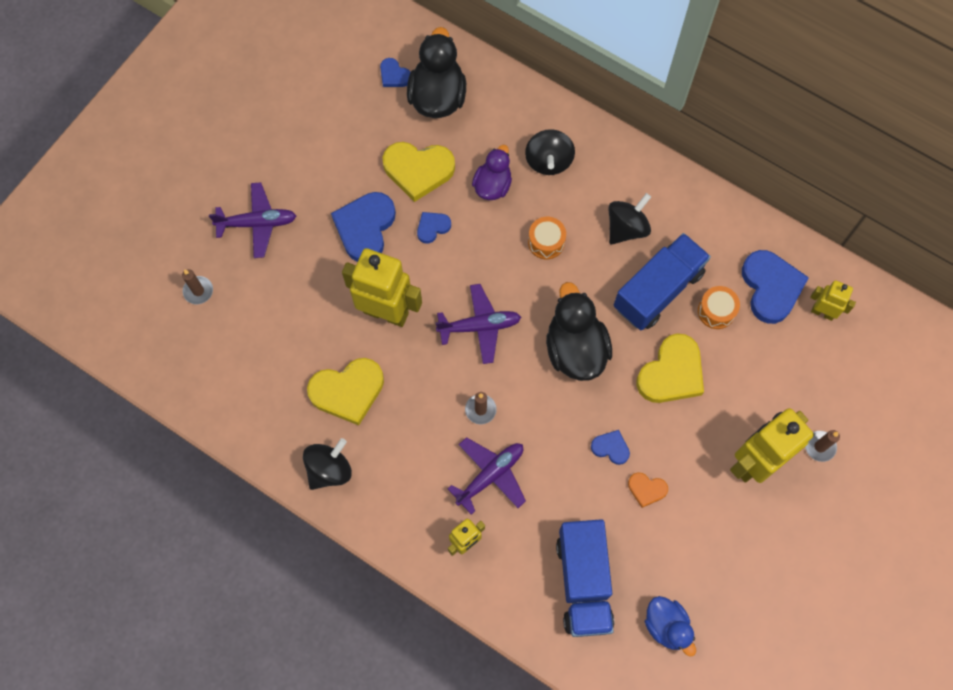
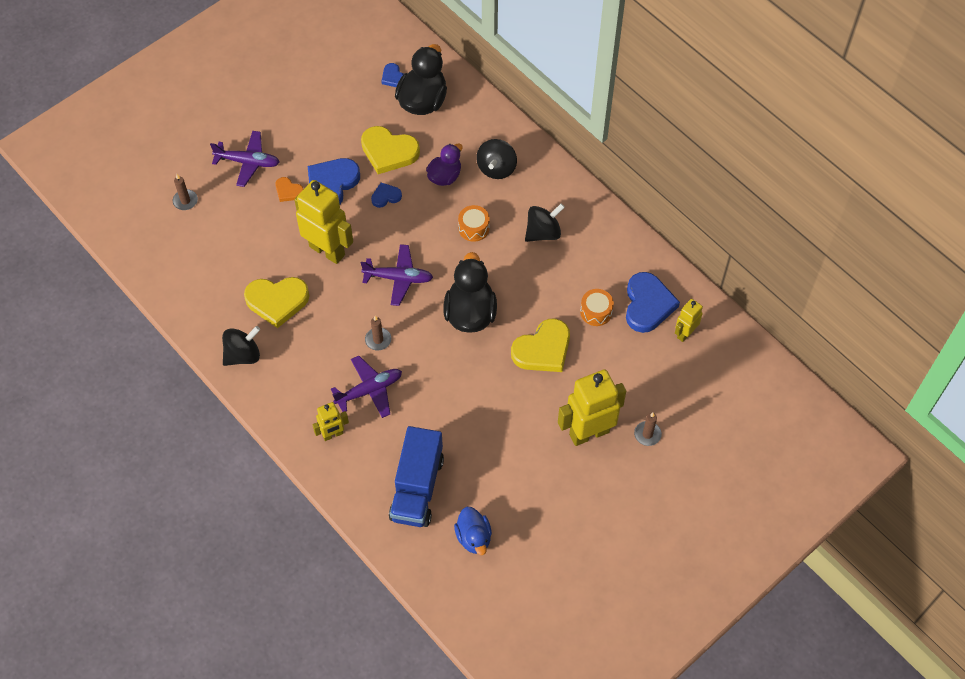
camera: 15 degrees right, 10 degrees down
blue heart [591,430,630,465] -> none
blue truck [614,233,711,330] -> none
orange heart [628,473,668,508] -> orange heart moved to [275,177,303,202]
yellow robot [810,280,856,321] -> yellow robot turned 90 degrees counterclockwise [675,299,703,342]

